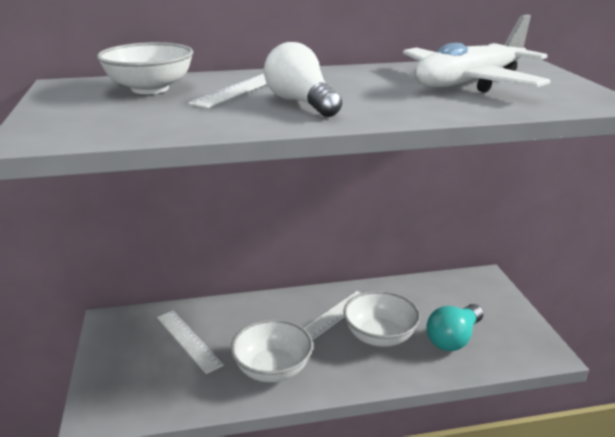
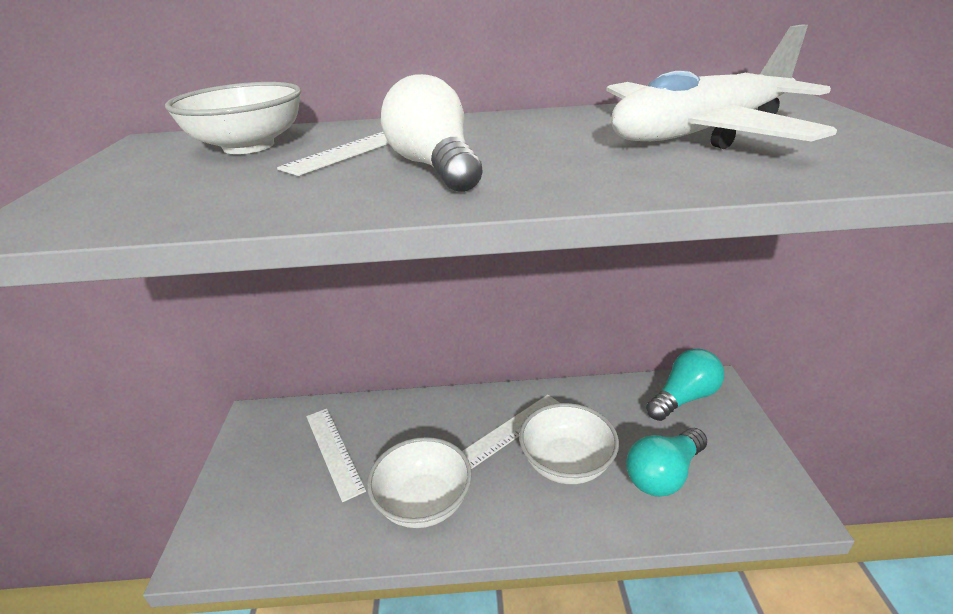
camera: 10 degrees right, 5 degrees up
none -> turquoise light bulb [646,349,724,421]

